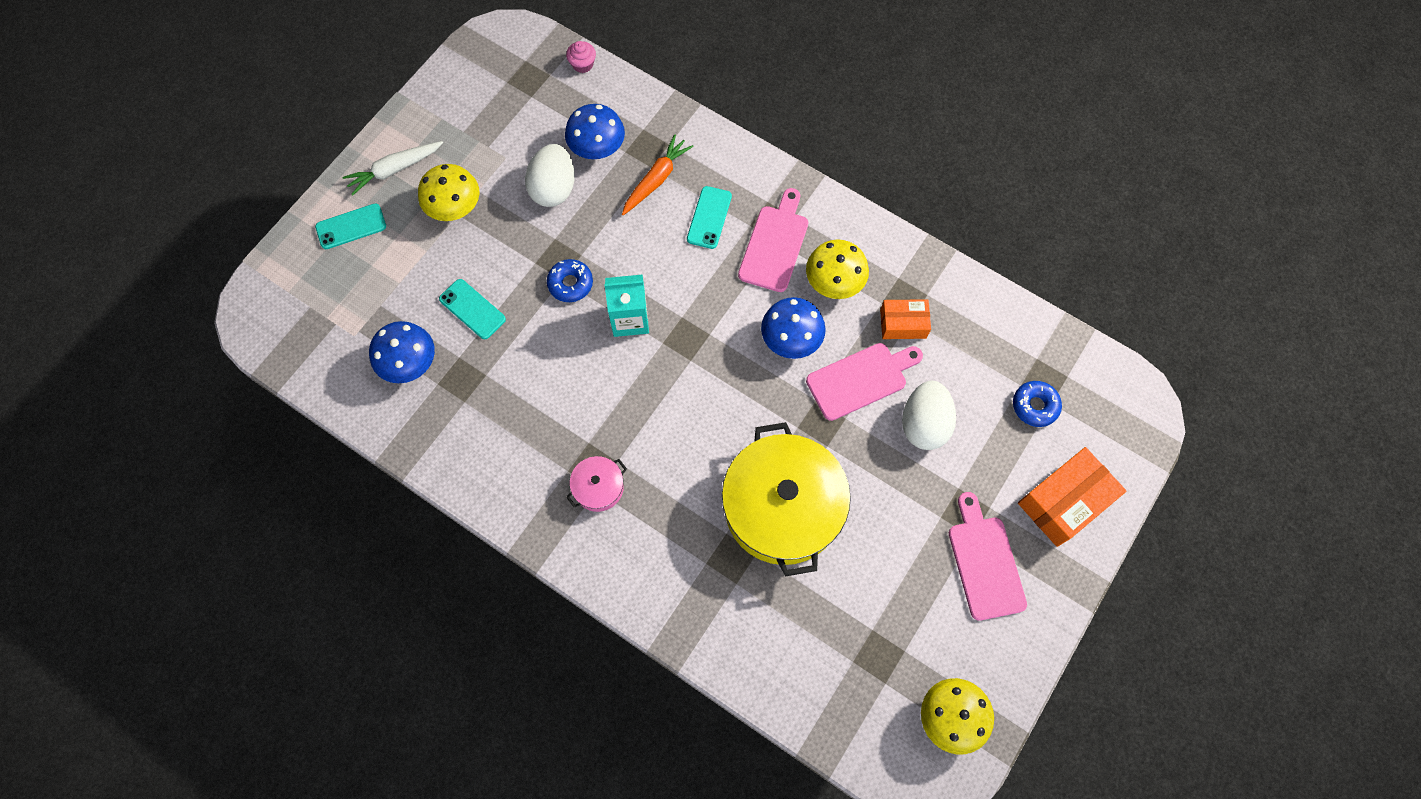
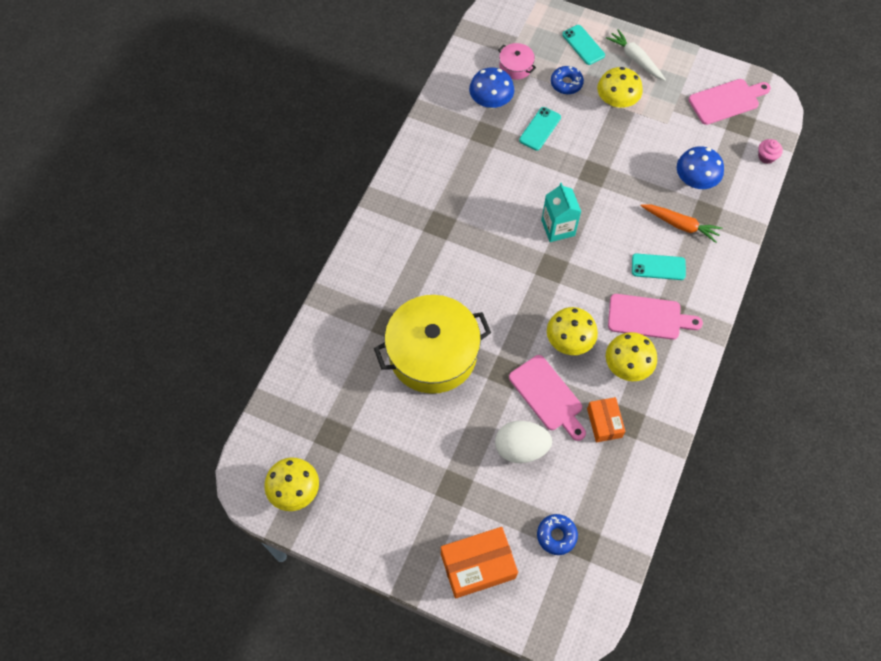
camera: 80 degrees right, 5 degrees down
white egg [525,144,575,207] -> none
blue donut [547,259,593,302] -> blue donut moved to [551,66,584,94]
pink pot [566,456,627,512] -> pink pot moved to [498,43,536,80]
blue mushroom [761,297,826,359] -> yellow mushroom [547,307,598,355]
pink cutting board [949,492,1027,621] -> pink cutting board moved to [689,79,771,125]
orange box [1018,447,1127,547] -> orange box turned 60 degrees counterclockwise [441,527,518,599]

